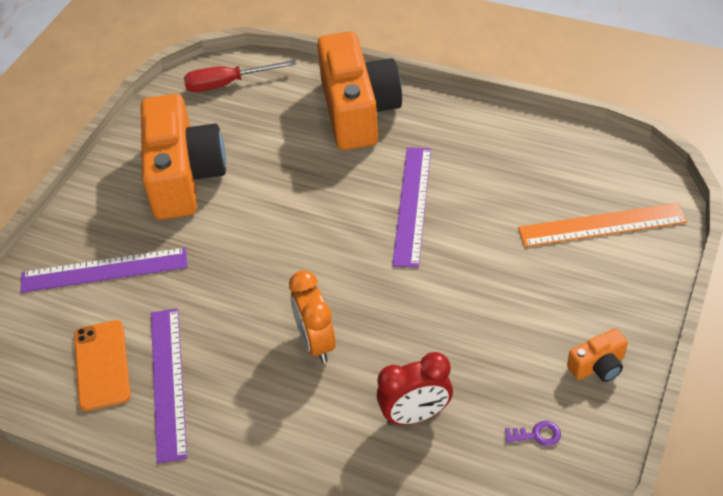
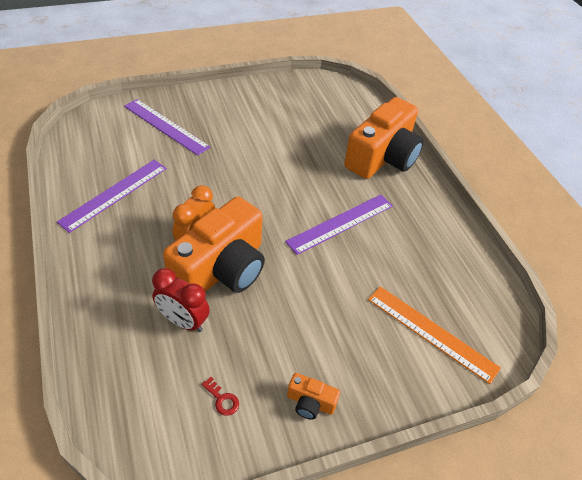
camera: 40 degrees right, 0 degrees up
orange phone [74,320,131,411] -> none
orange camera [141,94,226,220] -> orange camera moved to [163,196,265,293]
red screwdriver [184,60,296,92] -> none
purple key [505,421,561,446] -> red key [202,377,239,416]

